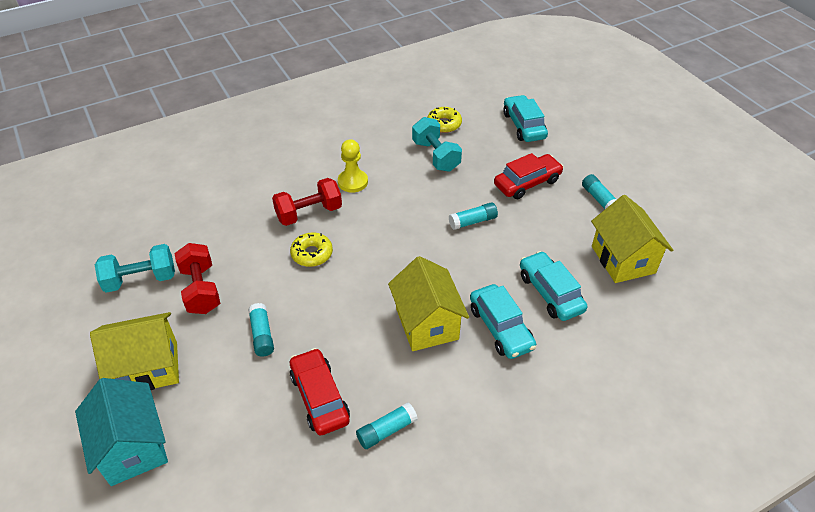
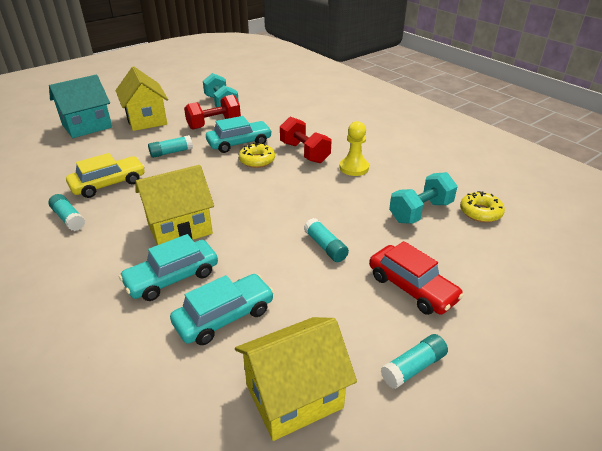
camera: 80 degrees right, 10 degrees down
red car [290,348,350,435] -> yellow car [66,153,145,198]
turquoise car [503,95,548,142] -> turquoise car moved to [206,116,272,153]

